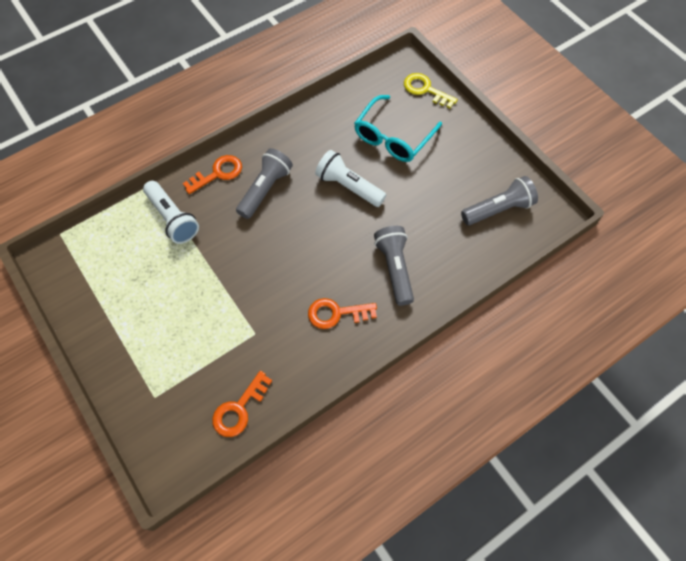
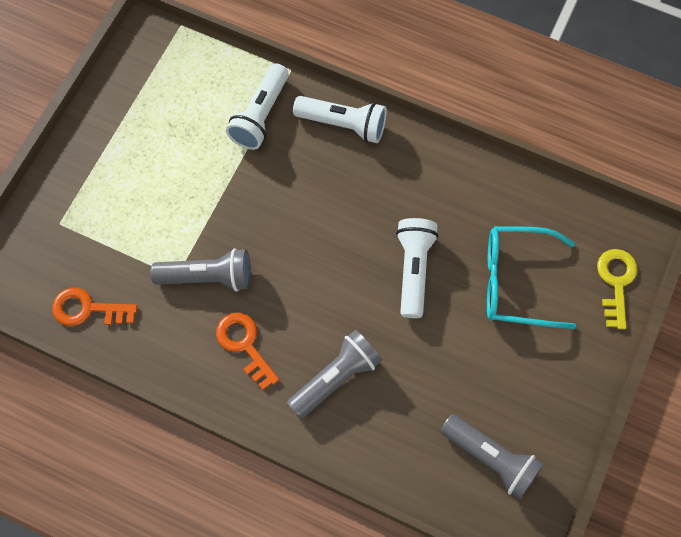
camera: 60 degrees right, 5 degrees up
orange key [183,155,242,194] -> white flashlight [293,96,387,143]
grey flashlight [236,148,293,219] -> grey flashlight moved to [151,248,251,291]

